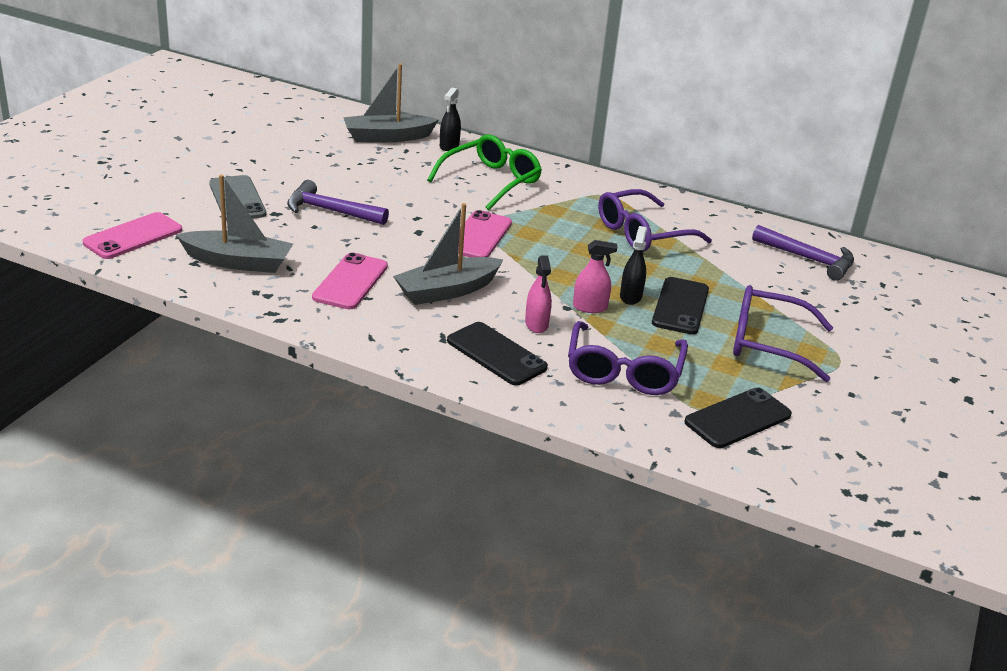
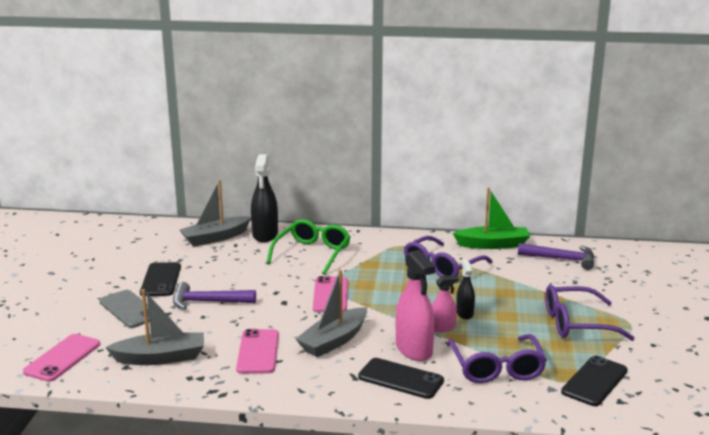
camera: 15 degrees left, 10 degrees down
black spray bottle [440,88,461,151] -> black spray bottle [251,154,278,242], size x1.78
pink spray bottle [525,255,552,333] -> pink spray bottle [396,250,435,361], size x1.78
black phone [652,277,709,335] -> black phone moved to [140,262,181,296]
none -> green boat [453,188,530,249]

